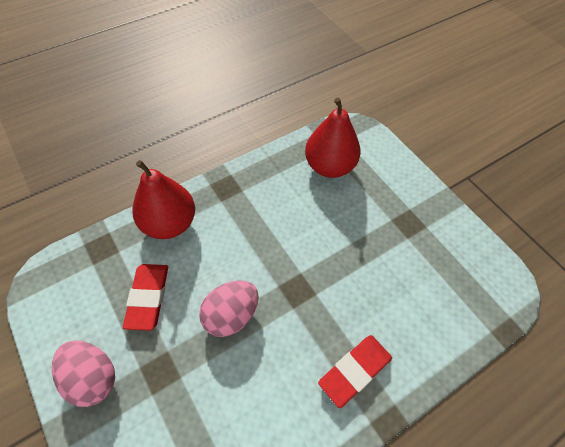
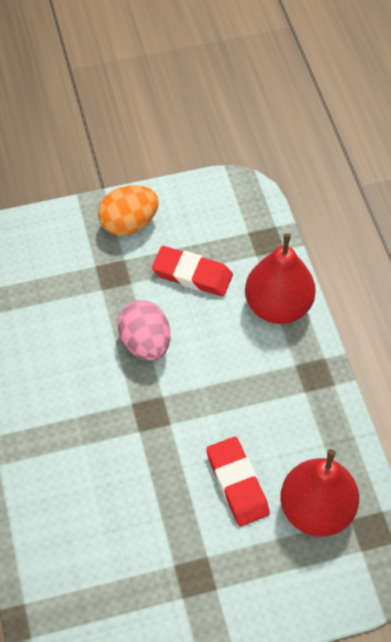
camera: 110 degrees right, 0 degrees up
pink egg [52,341,115,407] -> orange egg [98,185,159,236]
red eraser [318,335,392,408] -> red eraser moved to [206,437,270,527]

